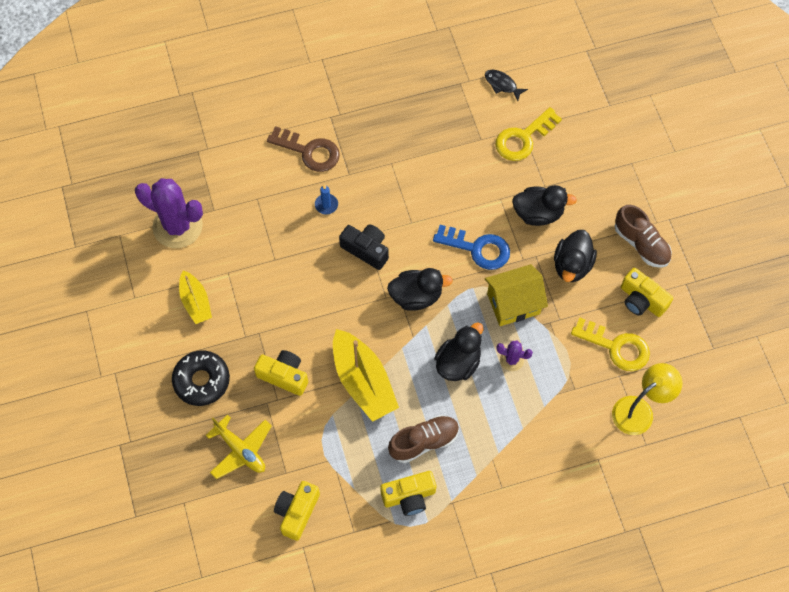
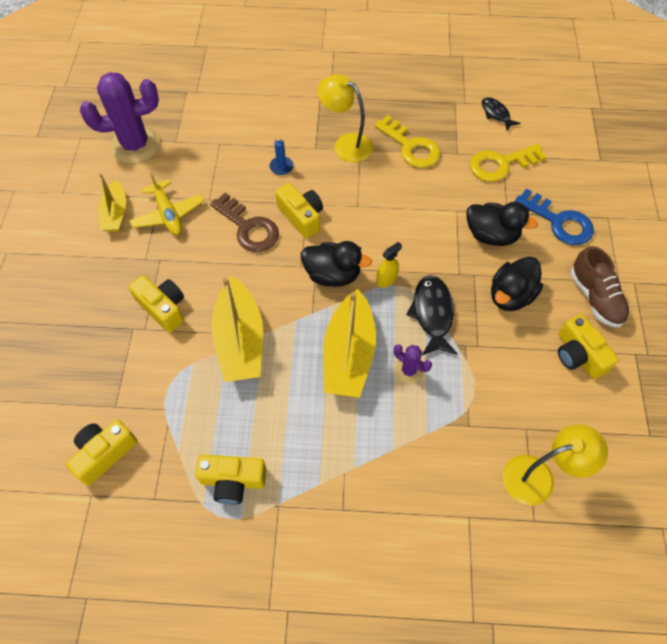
camera: 20 degrees right, 5 degrees down
purple cactus [135,178,203,248] -> purple cactus turned 60 degrees counterclockwise [80,72,160,164]
black donut [172,351,230,406] -> none
yellow plane [205,414,272,479] -> yellow plane moved to [129,172,204,235]
brown key [267,126,340,172] -> brown key moved to [210,193,279,252]
black camera [339,224,389,270] -> yellow camera [275,183,323,239]
brown shoe [388,415,459,463] -> none
blue key [433,225,510,270] -> blue key moved to [515,188,594,245]
black duck [434,322,483,381] -> yellow boat [323,289,376,398]
yellow house [485,264,548,326] -> black fish [406,275,458,355]
yellow key [571,318,650,371] -> yellow key moved to [374,115,441,168]
none -> yellow lamp [317,74,373,162]
none -> yellow spray bottle [376,242,402,288]

